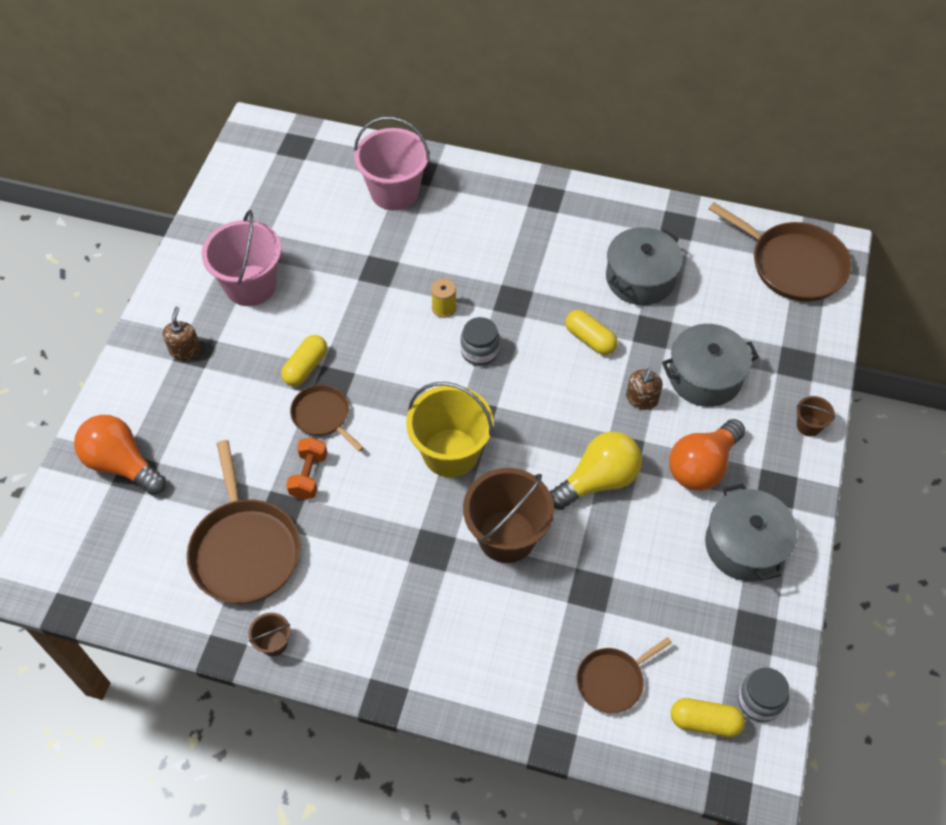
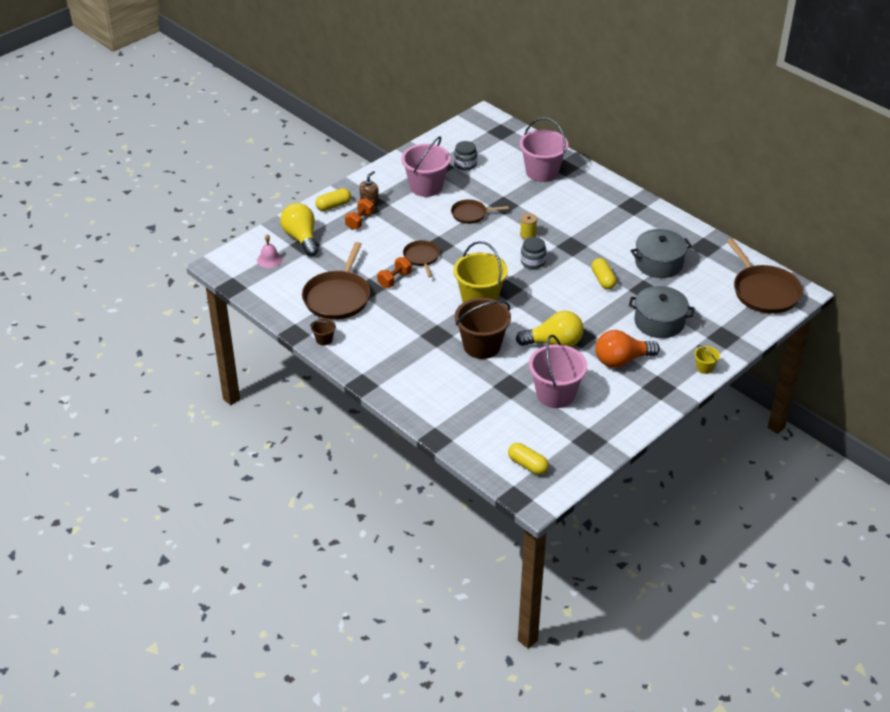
camera: 30 degrees right, 15 degrees down
orange light bulb [74,415,166,495] -> yellow light bulb [280,203,319,256]
yellow capsule [281,335,327,386] -> yellow capsule moved to [315,188,351,211]
brown pan [577,637,672,713] -> brown pan moved to [451,199,509,224]
brown soap dispenser [626,368,663,410] -> none
grey pot [705,484,798,581] -> none
grey jar [738,668,789,722] -> grey jar moved to [454,141,477,170]
brown bucket [796,396,835,436] -> yellow bucket [694,345,720,374]
none -> pink bell [257,234,282,268]
none -> orange dumbbell [345,198,374,230]
none -> pink bucket [529,335,587,408]

